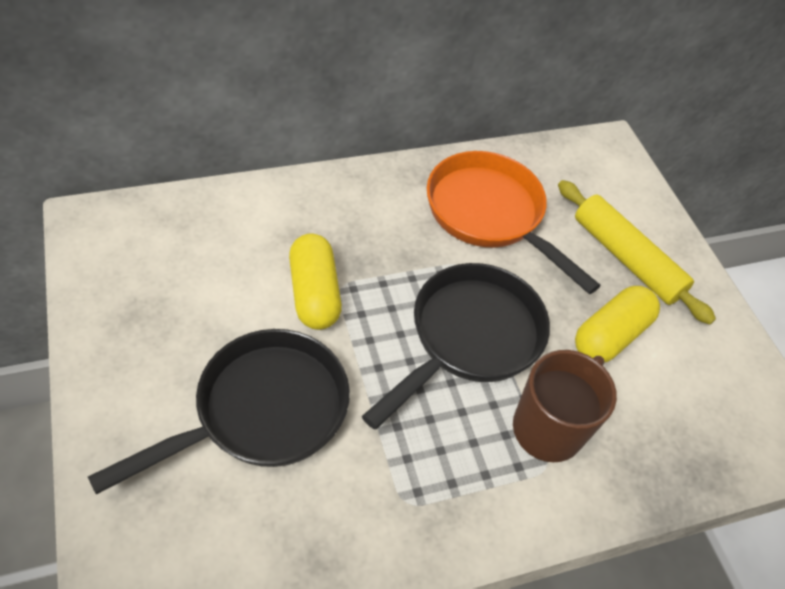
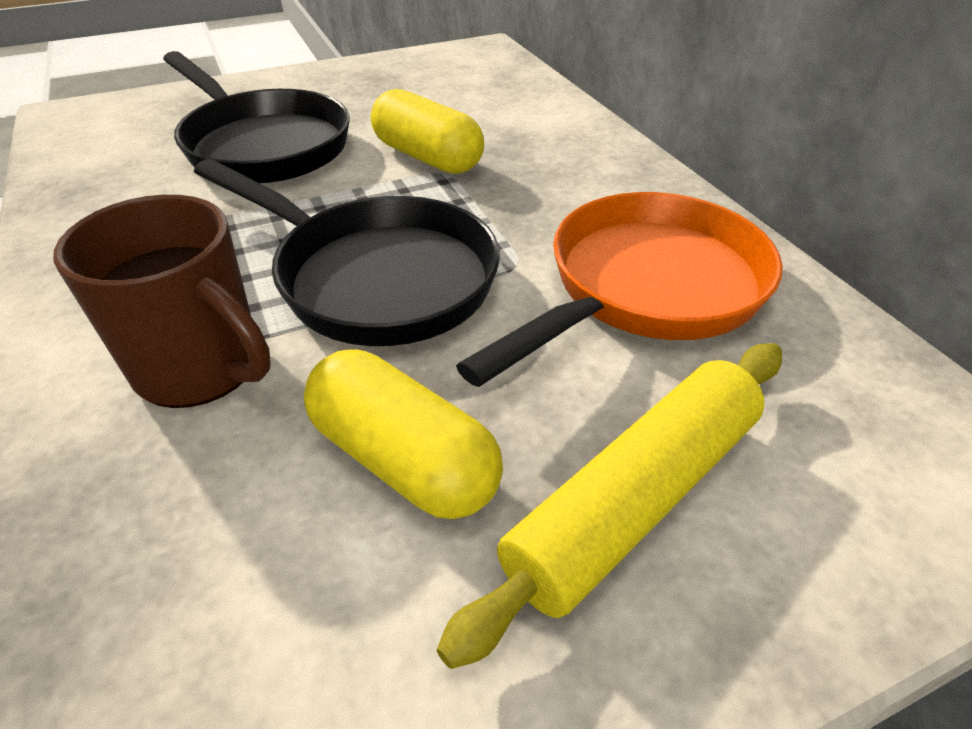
camera: 90 degrees right, 10 degrees down
yellow capsule [289,234,342,330] -> yellow capsule turned 60 degrees clockwise [371,89,484,174]

